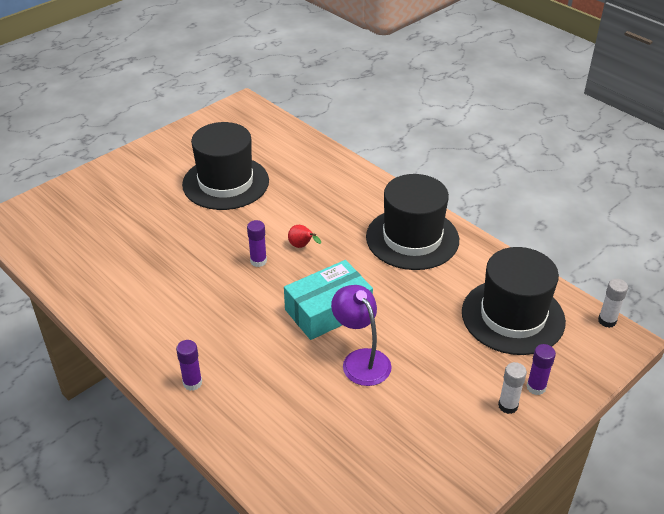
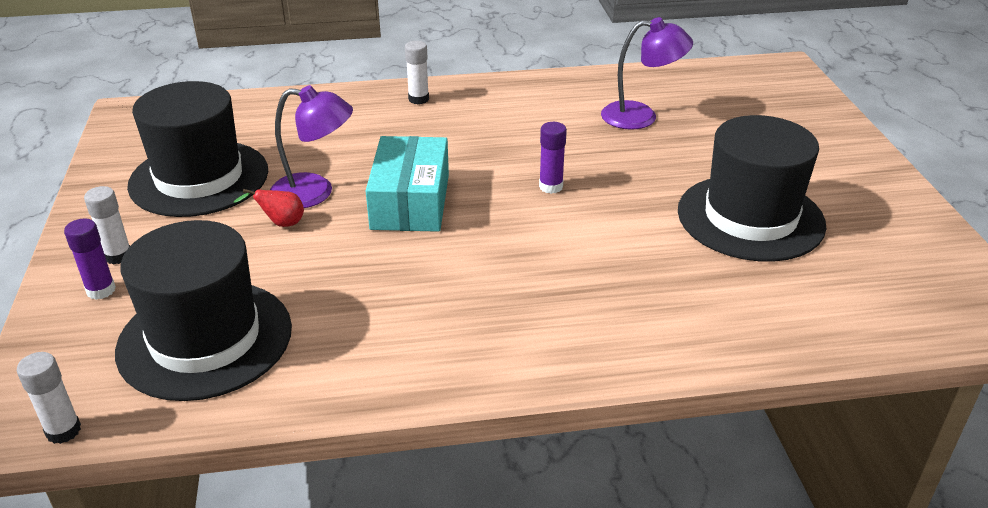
camera: 125 degrees right, 5 degrees down
purple glue stick [176,340,202,391] -> white glue stick [405,41,429,104]
red pear [288,225,321,248] -> red pear moved to [234,189,304,227]
black hat [366,174,459,270] -> black hat moved to [127,81,268,217]
none -> purple lamp [601,17,693,130]

